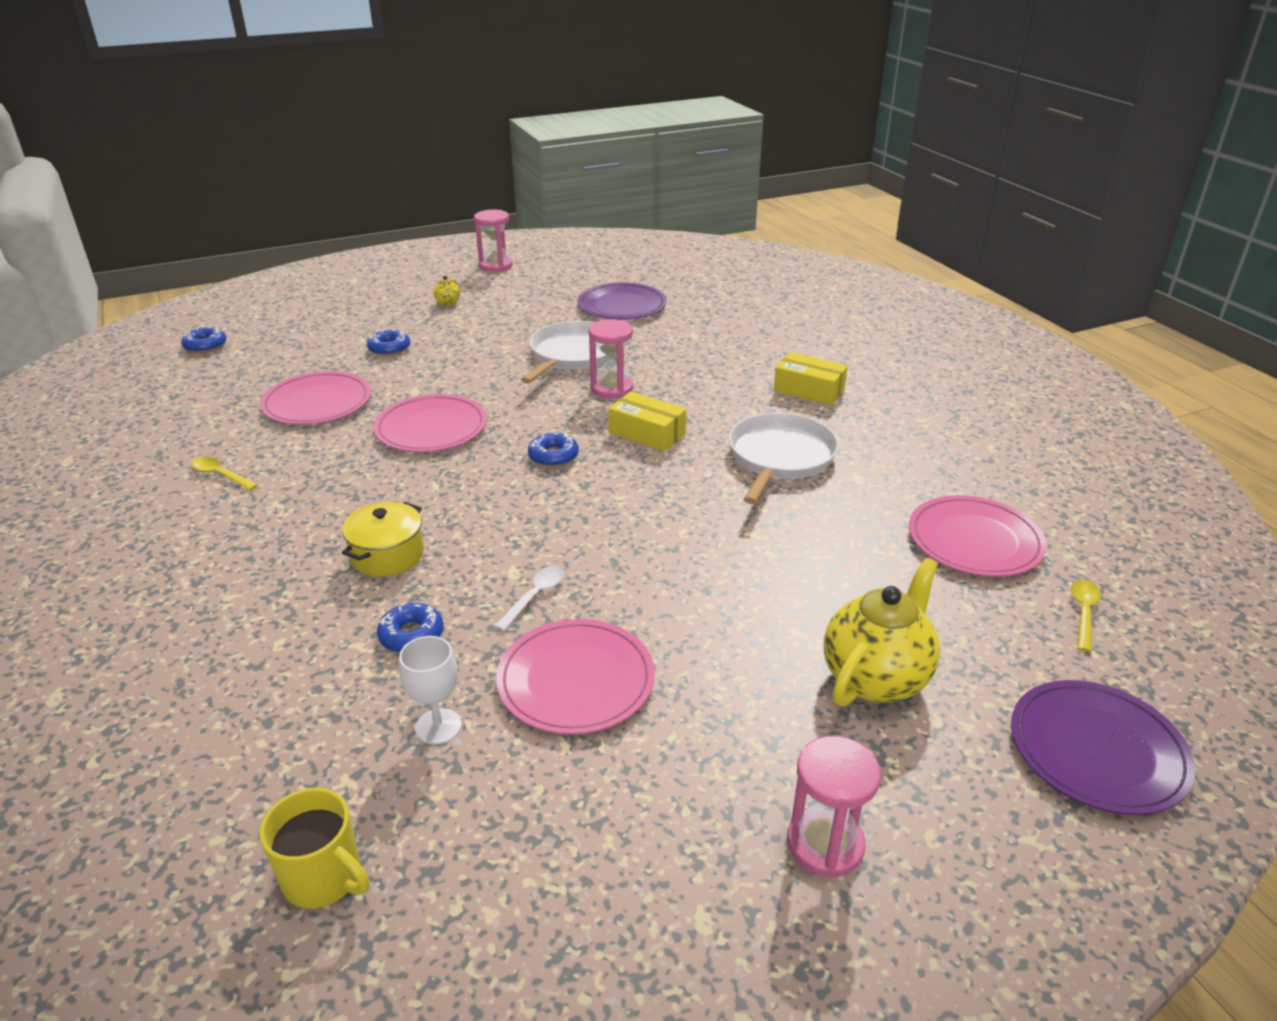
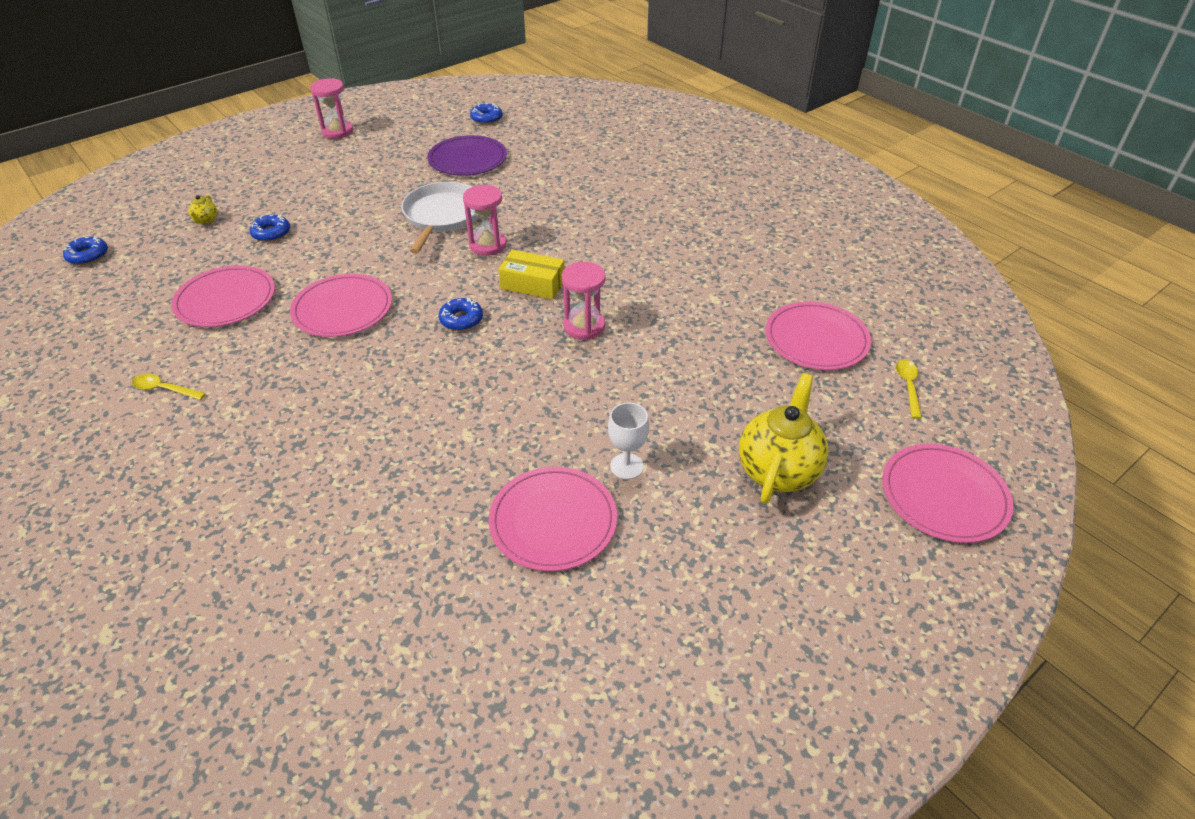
camera: 15 degrees left, 10 degrees up
yellow mug [259,788,369,908] -> none
yellow pot [342,502,424,577] -> none
blue donut [377,603,444,653] -> blue donut moved to [470,103,502,124]
white goblet [399,636,462,745] -> white goblet moved to [608,403,649,479]
yellow teapot [433,276,460,306] -> yellow teapot moved to [189,195,217,224]
white spoon [495,566,565,631] -> none
white pan [729,413,839,504] -> none
yellow box [774,352,848,405] -> none
pink hourglass [787,736,881,878] -> pink hourglass moved to [562,262,606,340]
purple plate [1011,680,1196,815] -> pink plate [882,444,1013,543]

